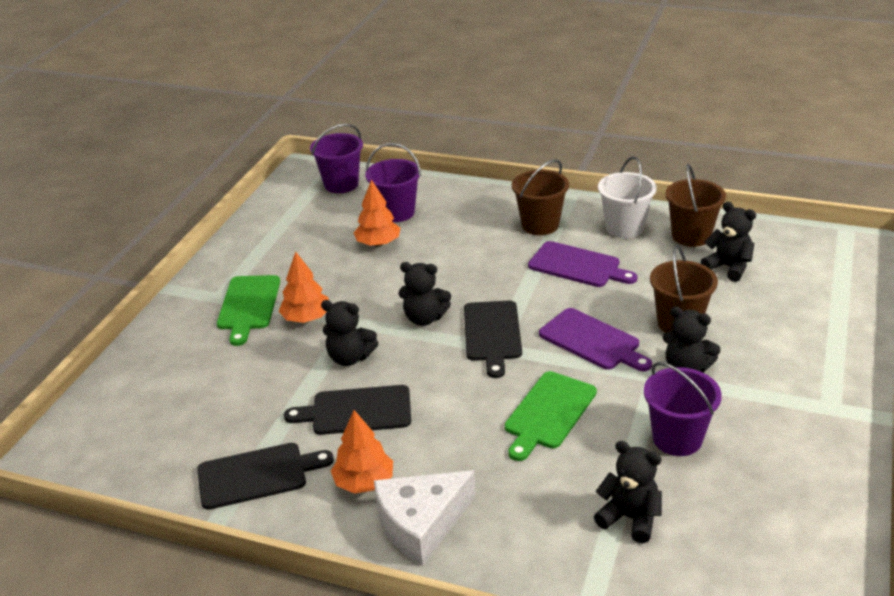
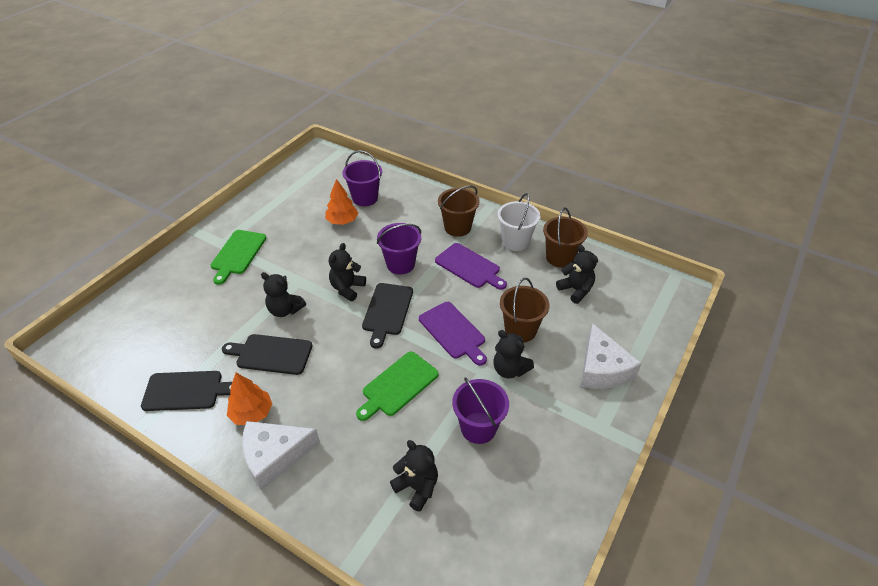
camera: 10 degrees right, 10 degrees up
orange tree [278,251,329,323] -> none
purple bucket [310,124,363,193] -> purple bucket moved to [377,223,421,274]
black teddy bear [399,262,451,326] -> black teddy bear turned 90 degrees clockwise [329,243,366,301]
none -> white cheese [580,323,642,389]

